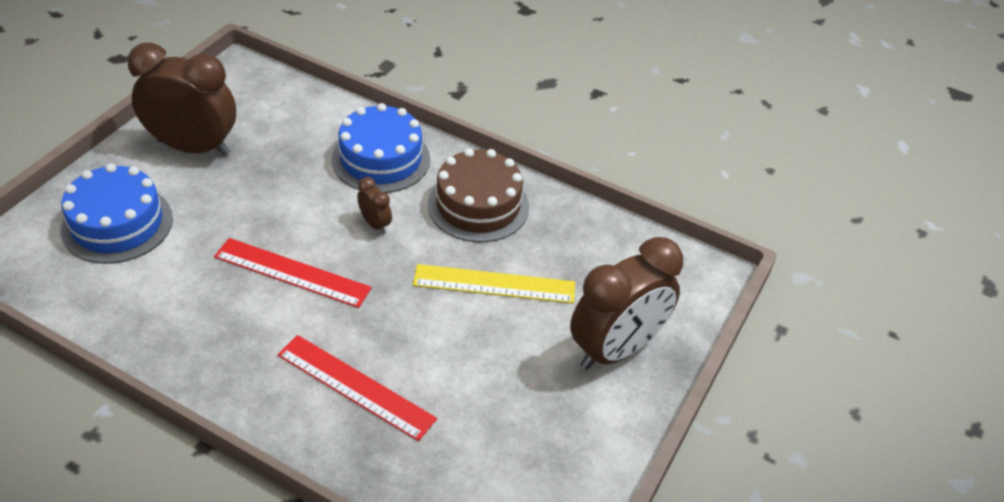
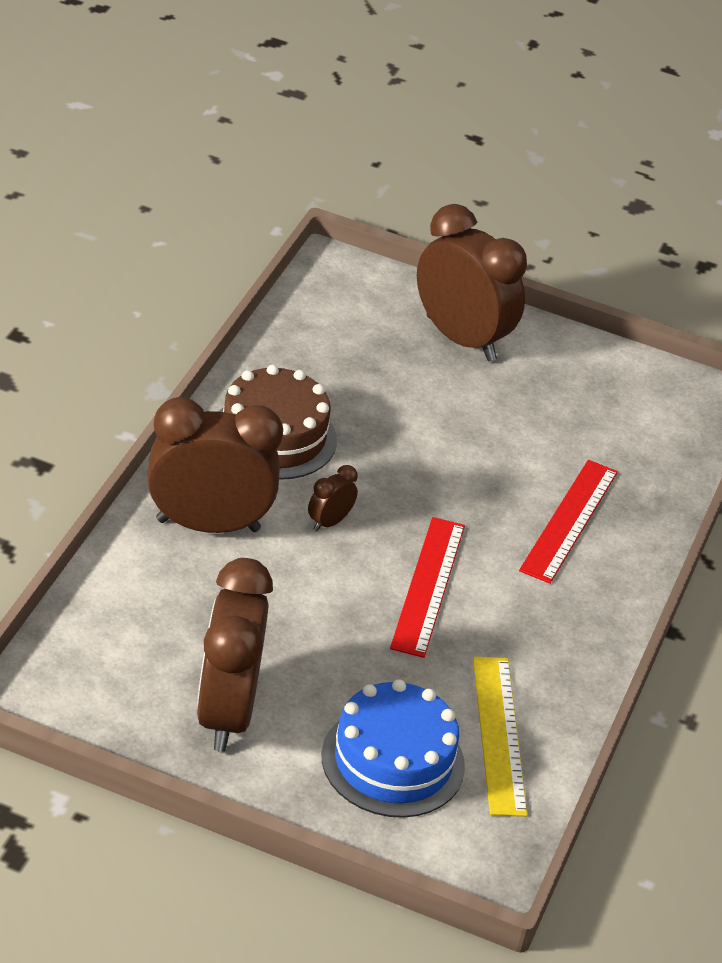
camera: 100 degrees left, 5 degrees down
blue cake [332,103,430,193] -> brown clock [147,397,283,533]
yellow ruler [413,264,575,304] -> yellow ruler moved to [473,657,528,817]

